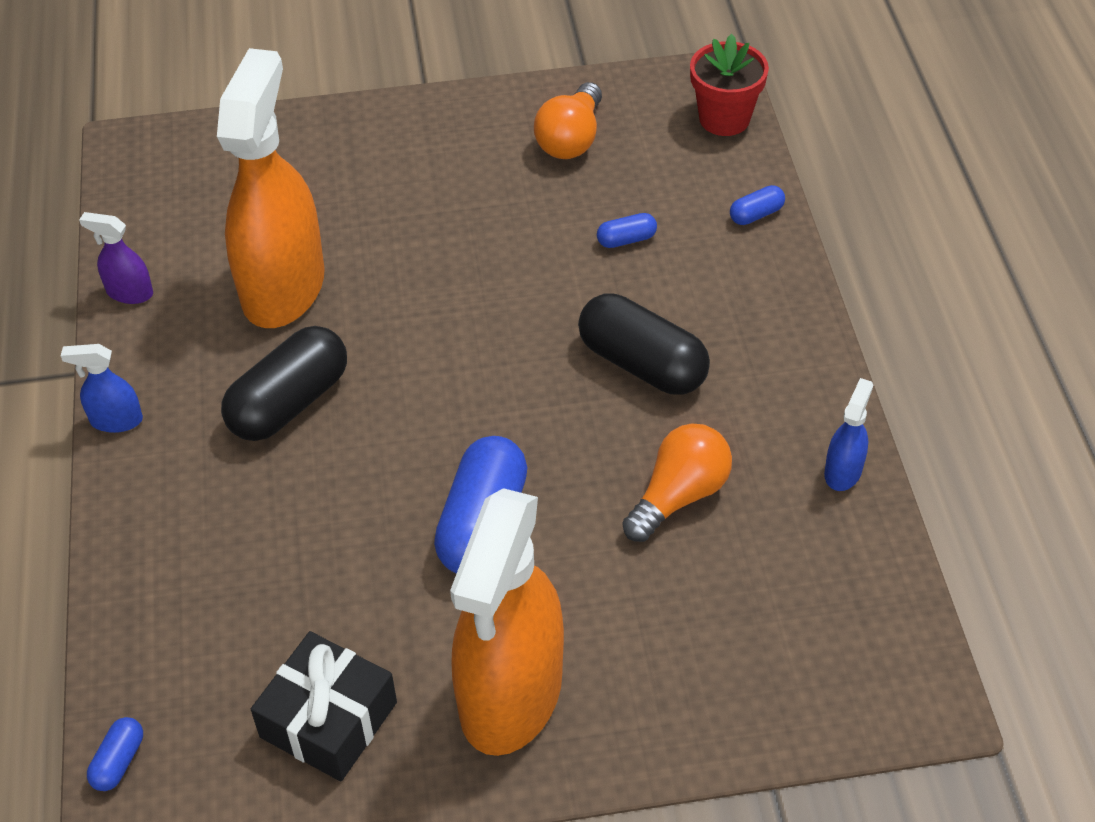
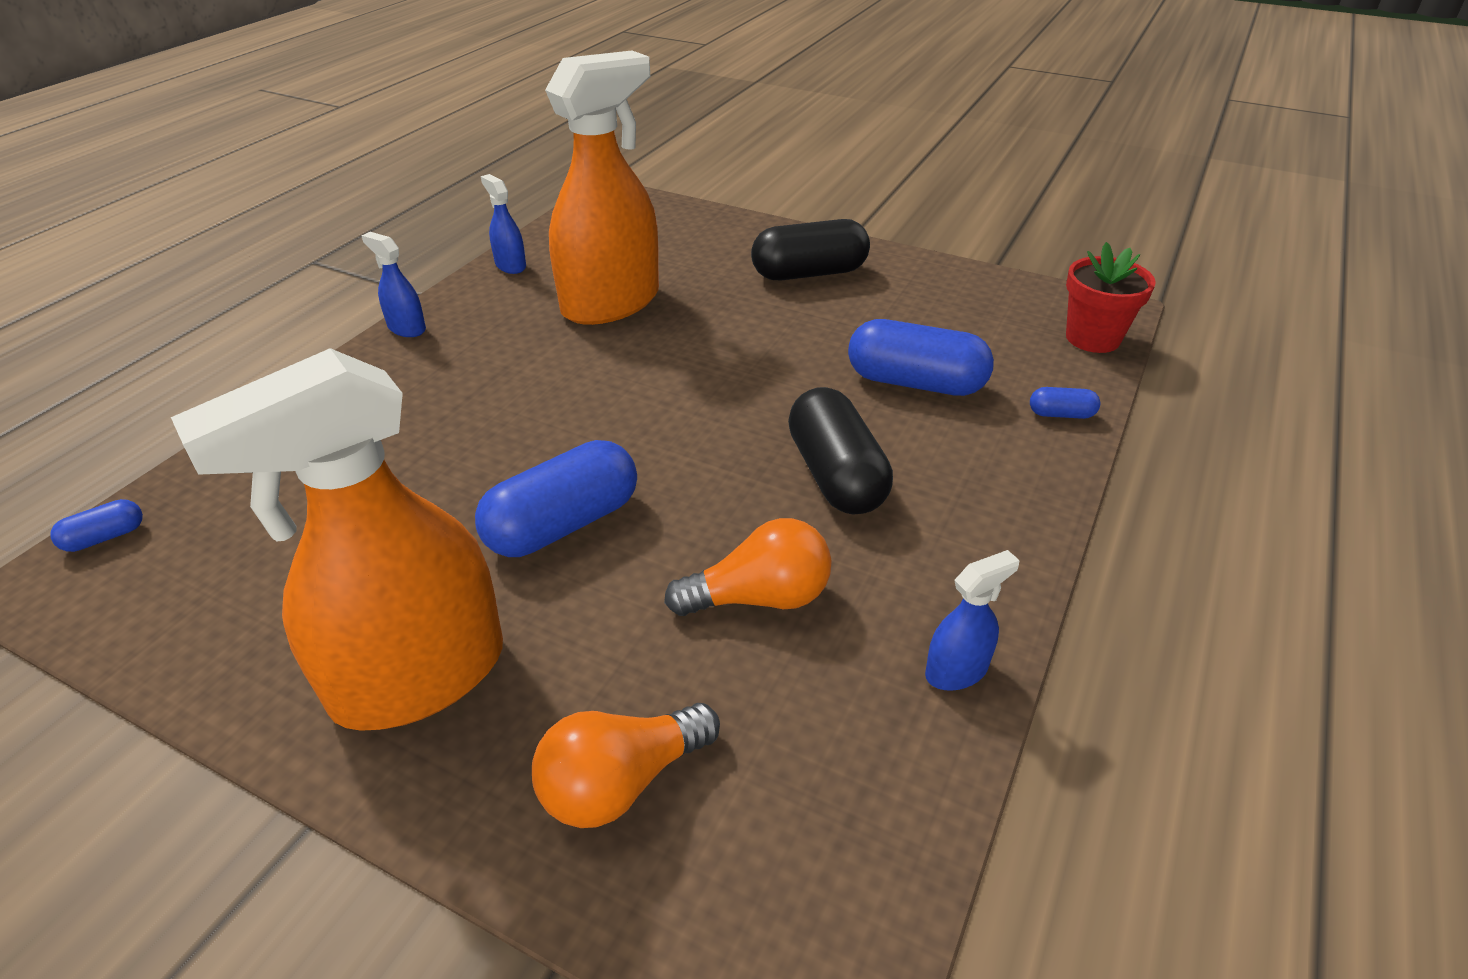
camera: 35 degrees right, 10 degrees down
purple spray bottle [79,212,153,304] -> blue spray bottle [481,174,526,274]
black capsule [221,326,347,441] -> black capsule moved to [751,219,870,280]
black gift [251,631,397,781] -> none
orange light bulb [534,82,602,159] -> orange light bulb moved to [532,703,720,828]
blue capsule [597,213,657,248] -> blue capsule [848,319,994,396], size x2.19

